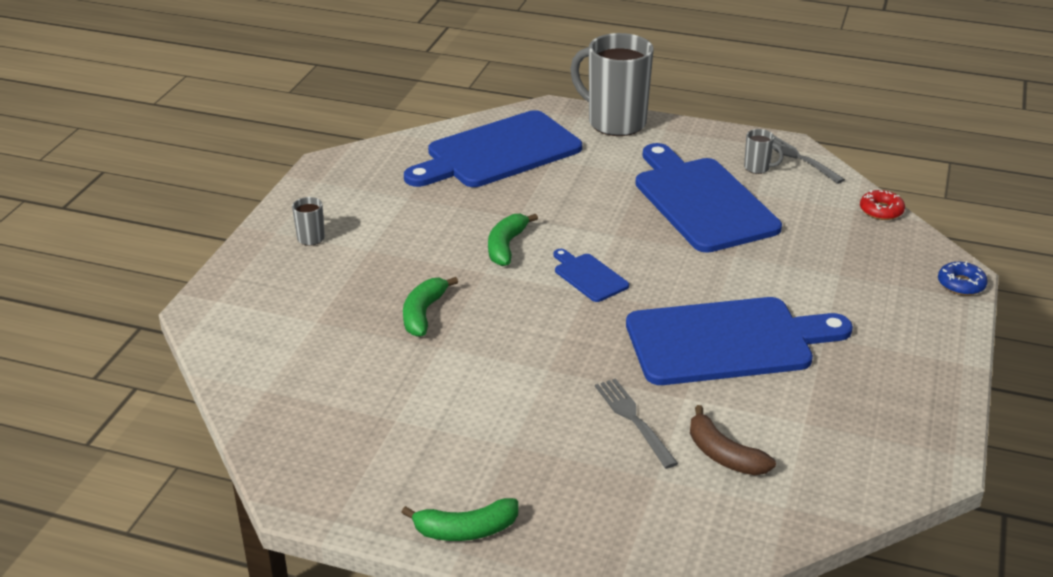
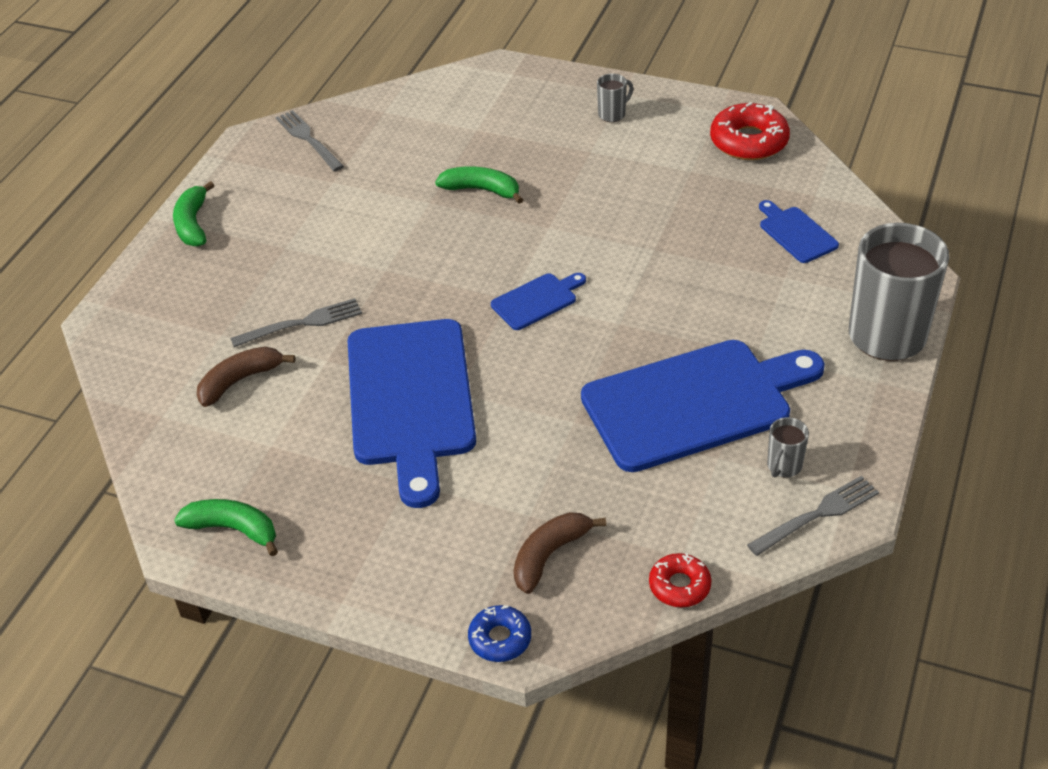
camera: 95 degrees right, 10 degrees up
blue cutting board [404,110,582,187] -> blue cutting board [759,200,839,263], size x0.44
green banana [488,213,538,266] -> green banana moved to [174,499,278,556]
none -> grey fork [275,110,344,171]
none -> brown banana [514,512,606,594]
none -> red donut [710,102,790,160]

